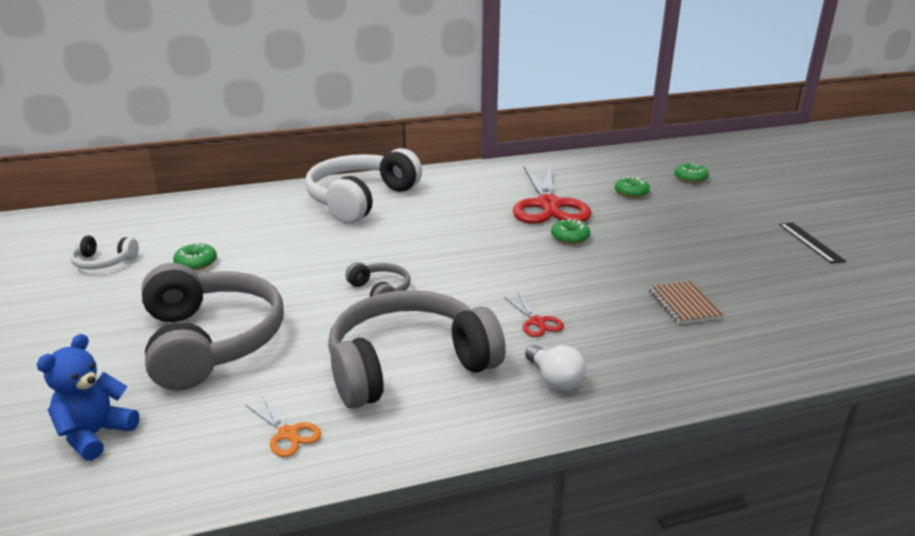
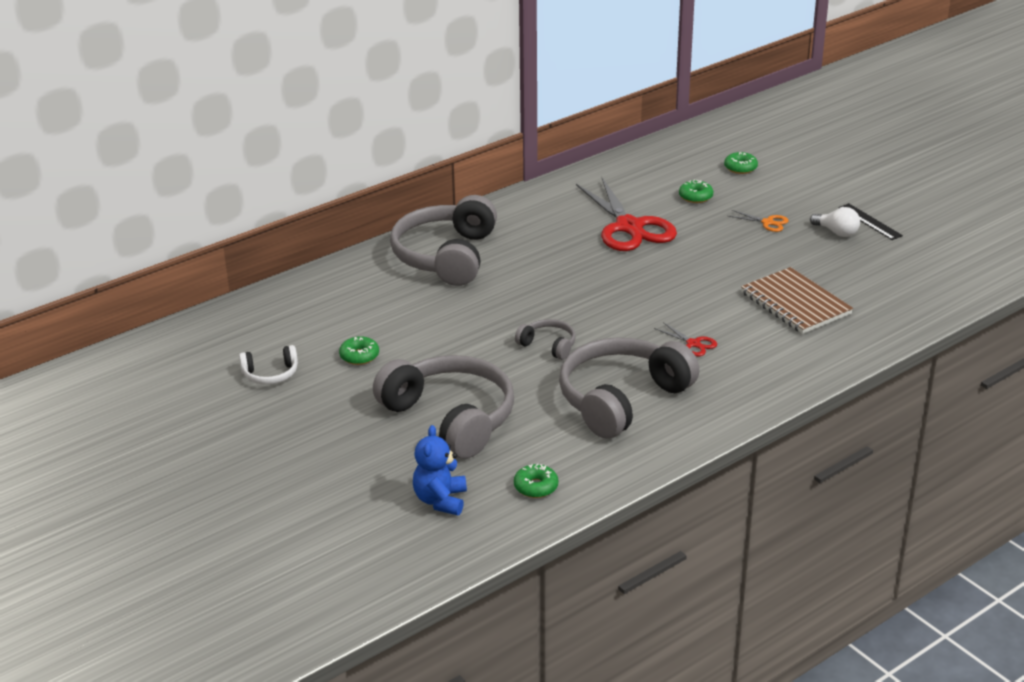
camera: 20 degrees left, 5 degrees up
orange scissors [245,396,321,457] -> orange scissors moved to [728,210,789,232]
white headphones [305,148,422,223] -> grey headphones [390,195,497,286]
white light bulb [525,345,586,391] -> white light bulb moved to [810,207,860,237]
green donut [551,219,590,244] -> green donut moved to [514,463,558,498]
brown notebook [649,281,723,324] -> brown notebook [741,267,853,334], size x1.68

